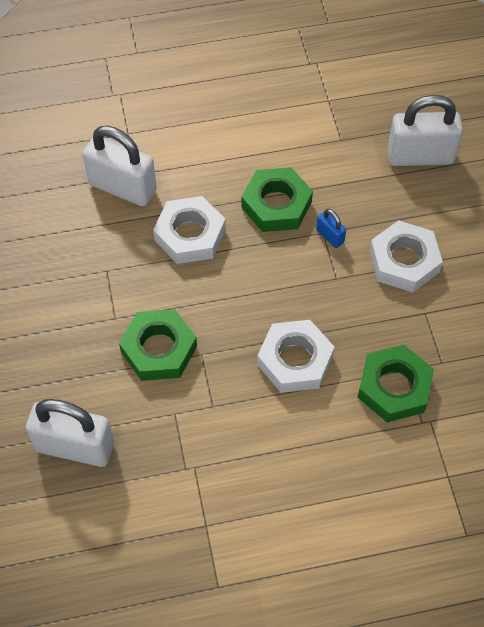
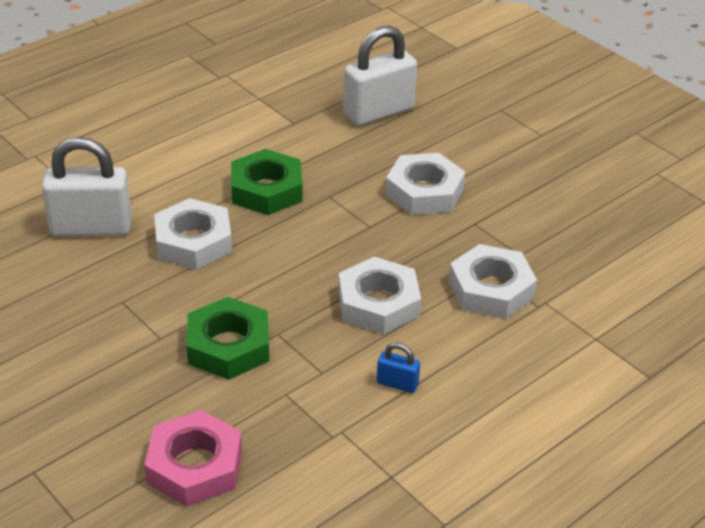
camera: 30 degrees left, 20 degrees down
white padlock [26,399,114,467] -> pink nut [144,410,242,507]
blue padlock [316,209,346,248] -> blue padlock moved to [377,342,420,393]
green nut [357,345,434,423] -> white nut [449,244,537,319]

